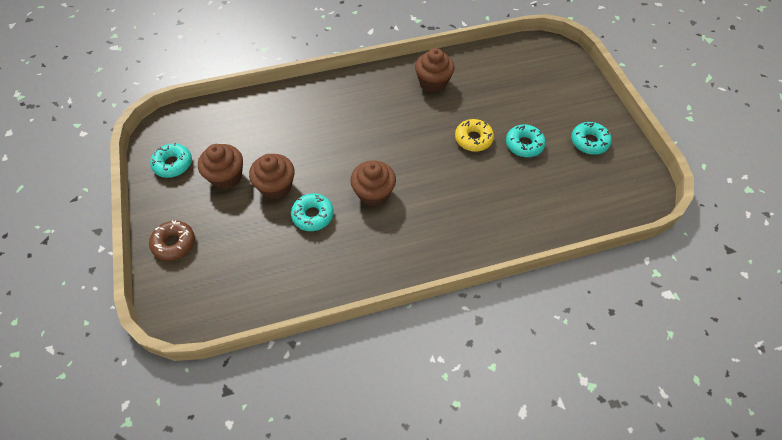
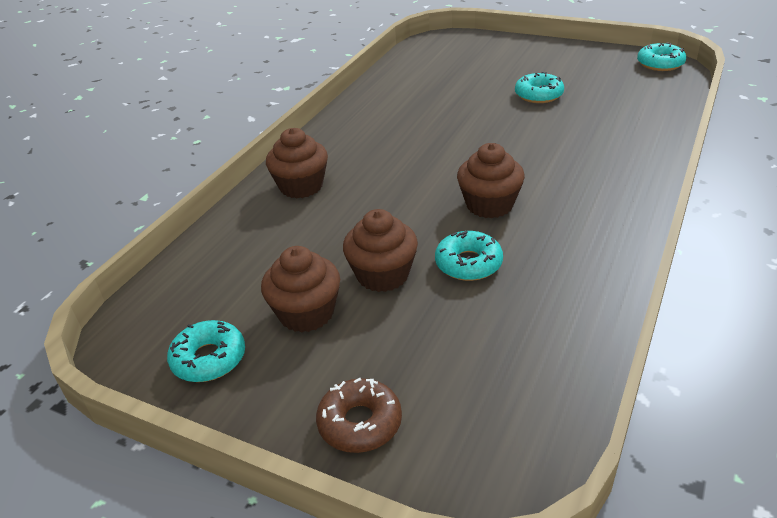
camera: 45 degrees left, 20 degrees down
brown cupcake [415,48,454,92] -> brown cupcake moved to [266,128,328,198]
yellow donut [455,119,494,152] -> none
turquoise donut [571,122,612,155] -> turquoise donut moved to [637,43,686,71]

